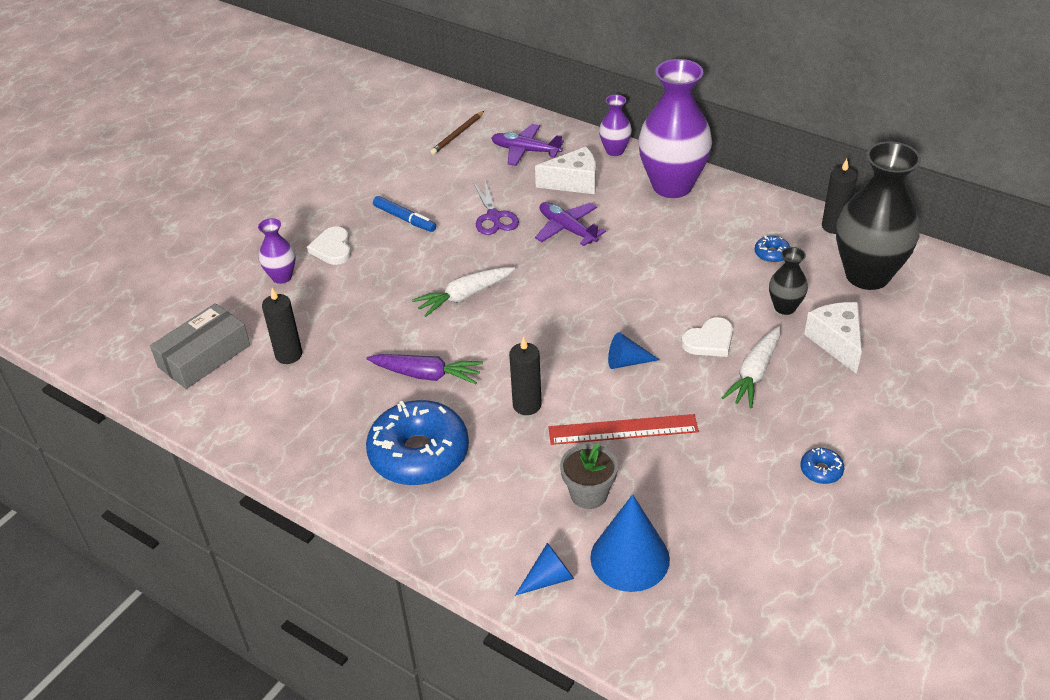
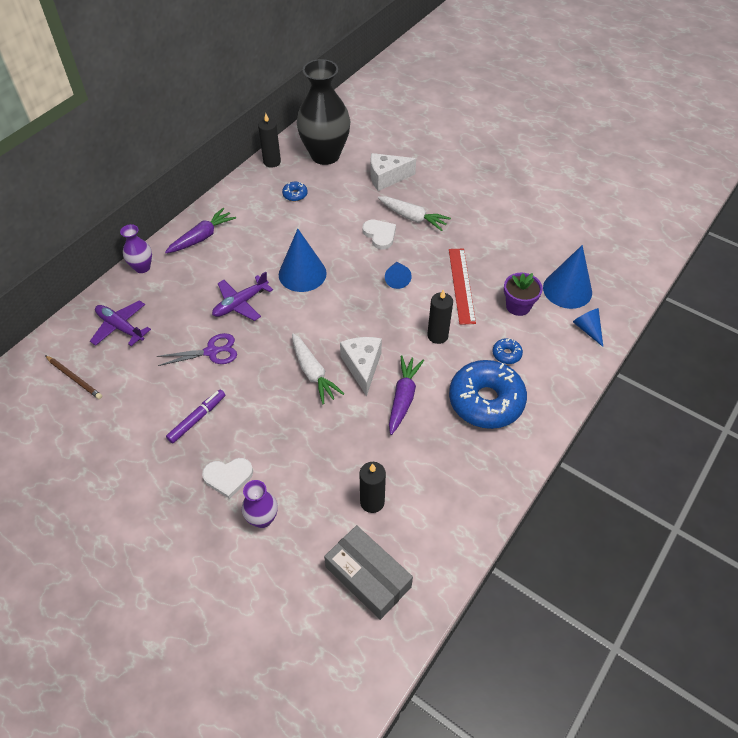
camera: 90 degrees left, 10 degrees up
blue marker [373,196,436,232] -> purple marker [166,390,225,443]
purple plane [491,124,564,166] -> purple plane turned 105 degrees clockwise [90,300,151,346]
white cheese [535,147,596,194] -> white cheese moved to [340,337,382,396]
grey flower pot [560,443,618,509] -> purple flower pot [504,273,543,316]
purple vase [638,59,712,198] -> purple carrot [165,208,236,253]
black vase [769,247,808,315] -> none
blue donut [800,448,844,484] -> blue donut moved to [492,338,523,364]
none -> blue cone [279,229,327,292]

